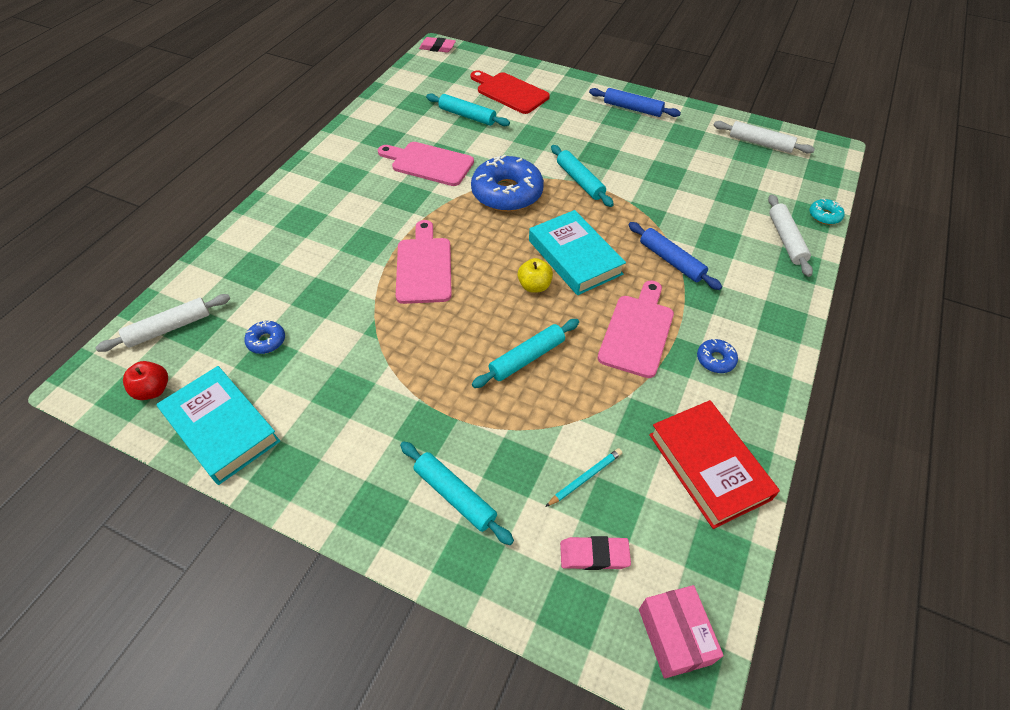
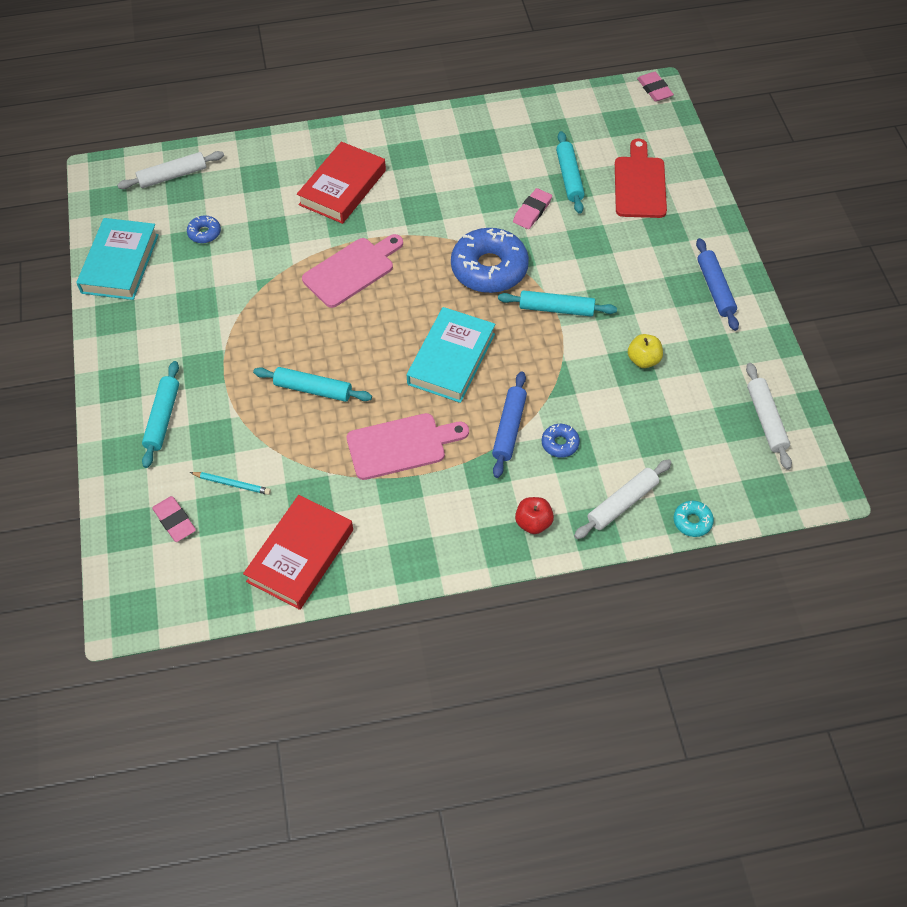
camera: 55 degrees right, 5 degrees up
white rolling pin [95,294,230,352] -> white rolling pin turned 45 degrees counterclockwise [117,151,224,189]
red apple [123,361,168,400] -> red apple moved to [515,497,554,534]
pink cutting board [378,142,474,186] -> none
yellow apple [518,258,553,293] -> yellow apple moved to [628,334,663,368]
turquoise rolling pin [551,145,614,207] -> turquoise rolling pin turned 75 degrees clockwise [498,290,617,317]
pink box [639,585,724,679] -> none
blue donut [697,338,738,373] -> blue donut moved to [542,424,580,458]
none -> red book [297,142,386,224]
none -> pink eraser [513,188,552,229]

